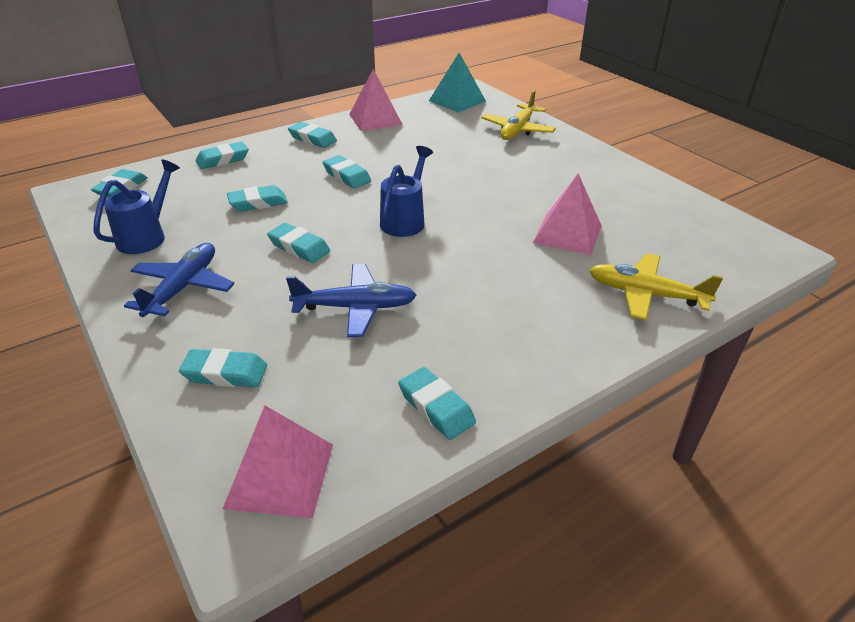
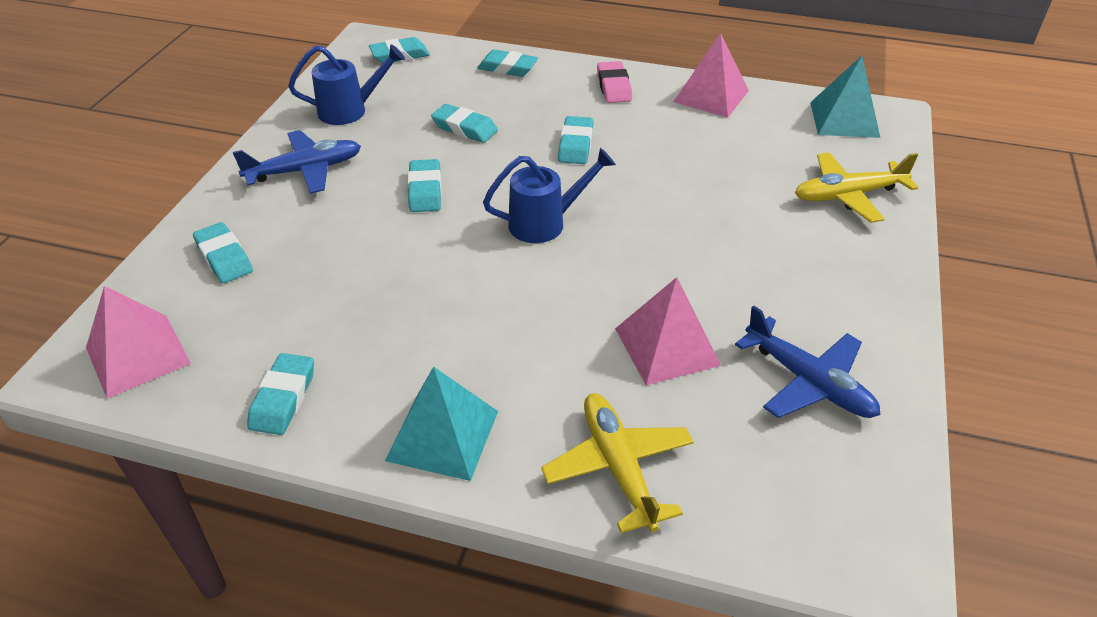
camera: 50 degrees right, 5 degrees up
blue plane [286,264,417,337] -> blue plane moved to [735,305,880,418]
turquoise eraser [288,122,337,148] -> pink eraser [597,61,632,103]
none -> turquoise pyramid [385,366,498,481]

